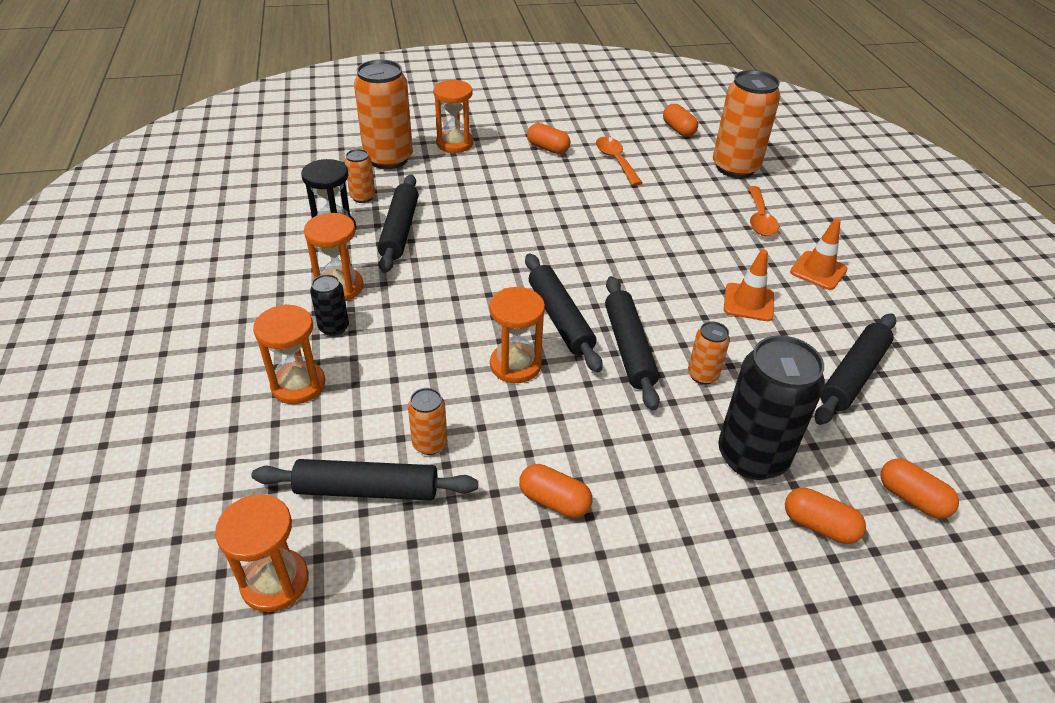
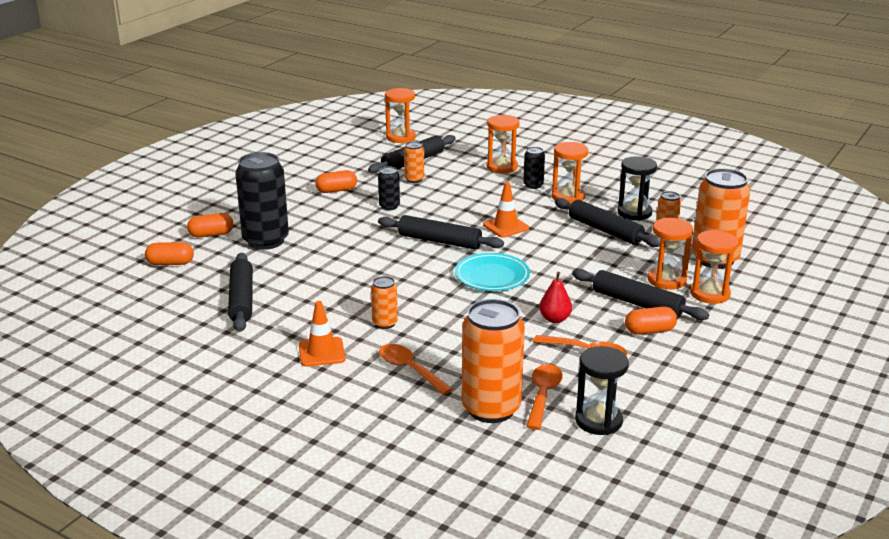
camera: 135 degrees right, 15 degrees down
orange hourglass [490,287,545,383] -> orange hourglass moved to [648,218,693,290]
black rolling pin [605,276,660,411] -> black rolling pin moved to [572,269,709,320]
orange capsule [663,104,698,137] -> black hourglass [575,346,629,435]
orange can [688,321,730,385] -> orange can moved to [371,276,398,329]
orange traffic cone [724,249,774,321] -> orange traffic cone moved to [483,182,529,238]
none -> black can [378,166,400,210]
none -> turquoise plate [455,253,530,291]
none -> orange spoon [526,364,563,430]
none -> red pear [539,272,572,323]

